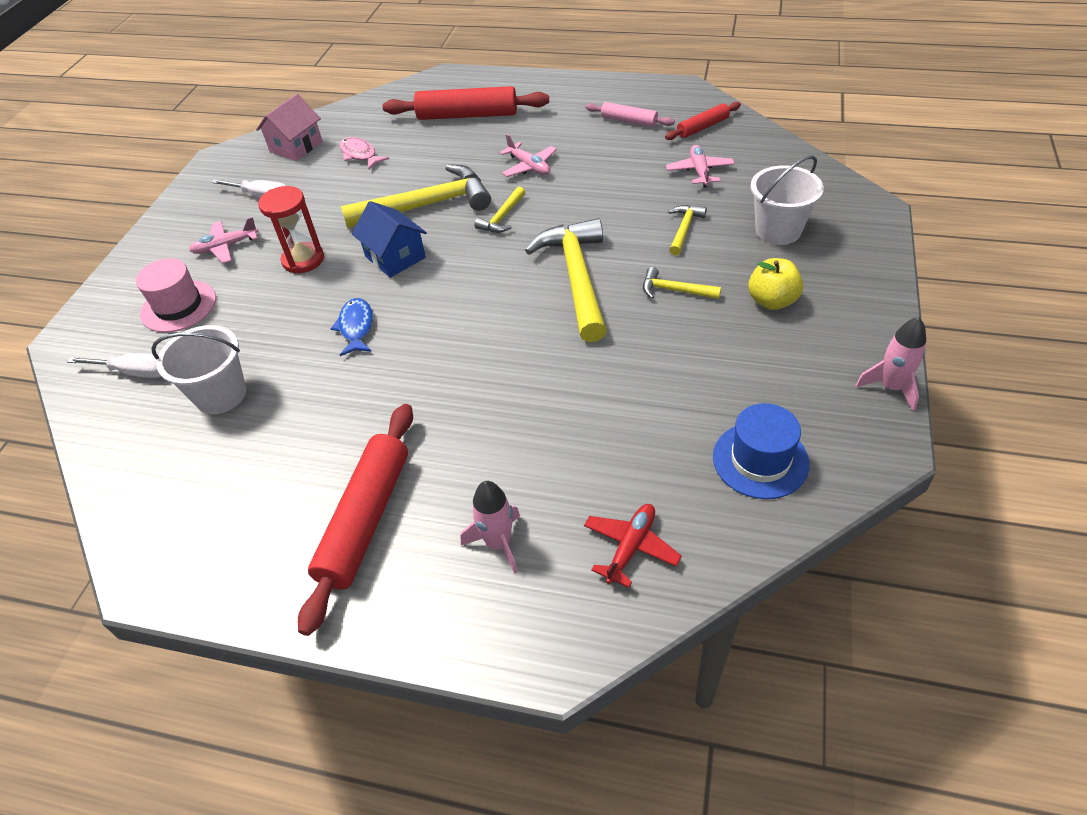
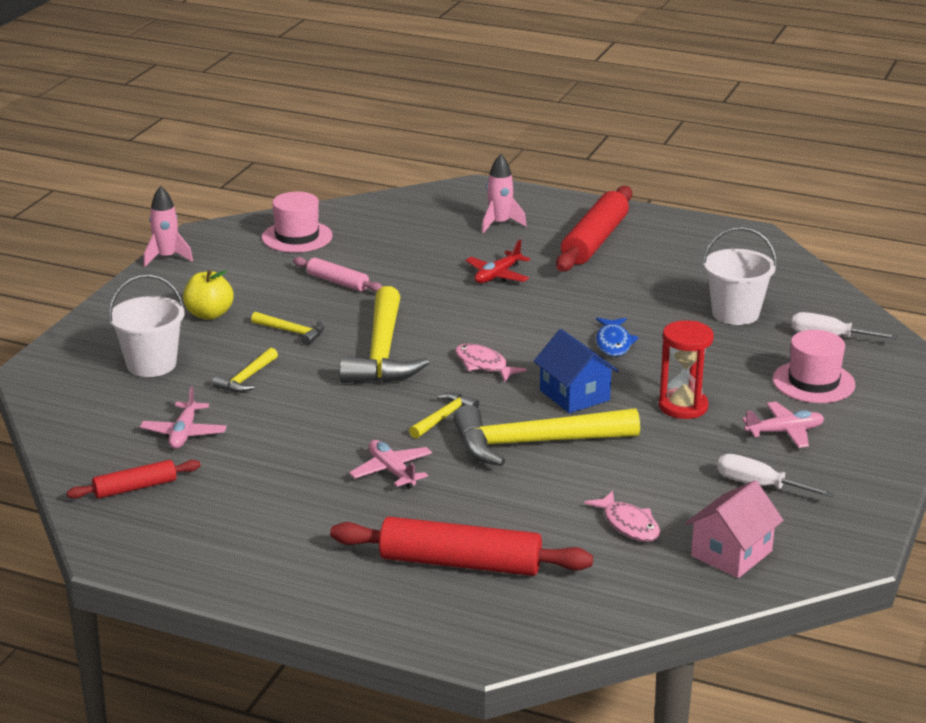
camera: 175 degrees left, 20 degrees down
red plane [584,504,682,588] -> red plane moved to [465,240,530,283]
pink rolling pin [586,102,675,127] -> pink rolling pin moved to [293,257,383,292]
blue hat [713,403,810,499] -> pink hat [262,192,333,252]
none -> pink fish [455,344,527,382]

